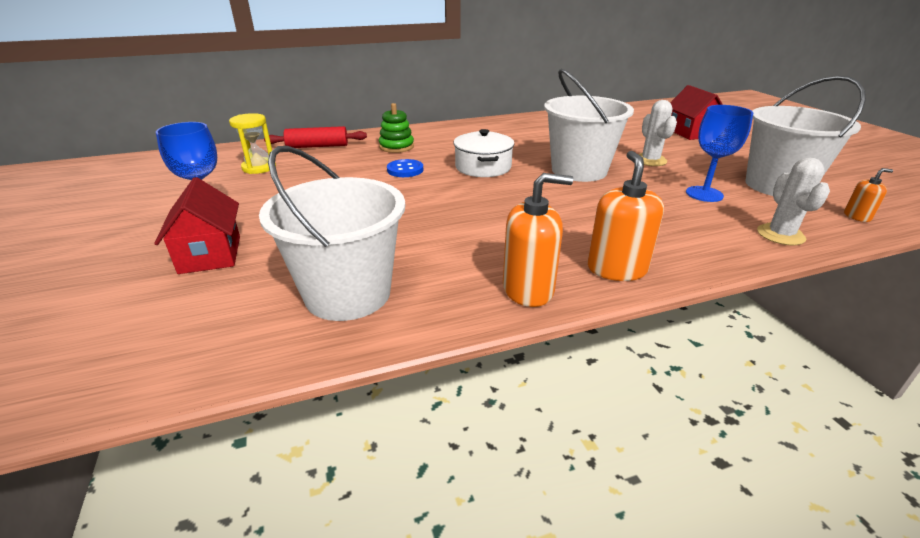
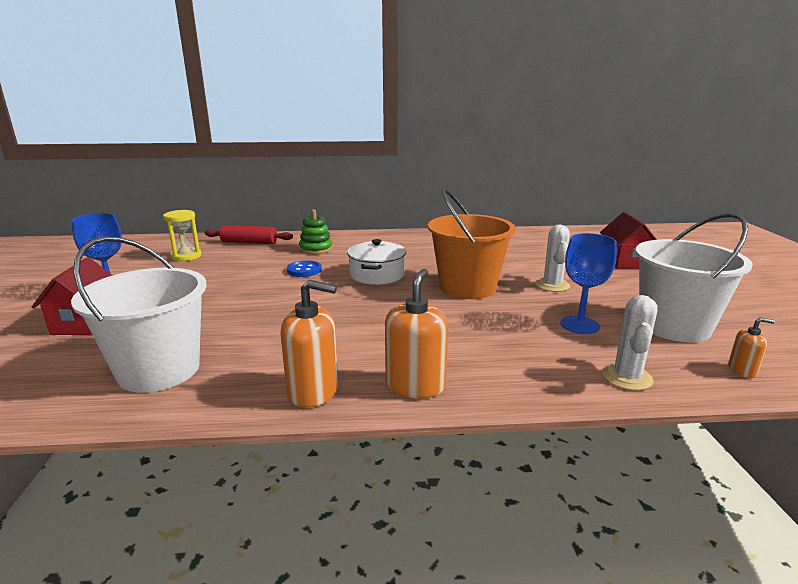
camera: 15 degrees right, 10 degrees down
white bucket [544,69,634,182] -> orange bucket [428,188,516,299]

